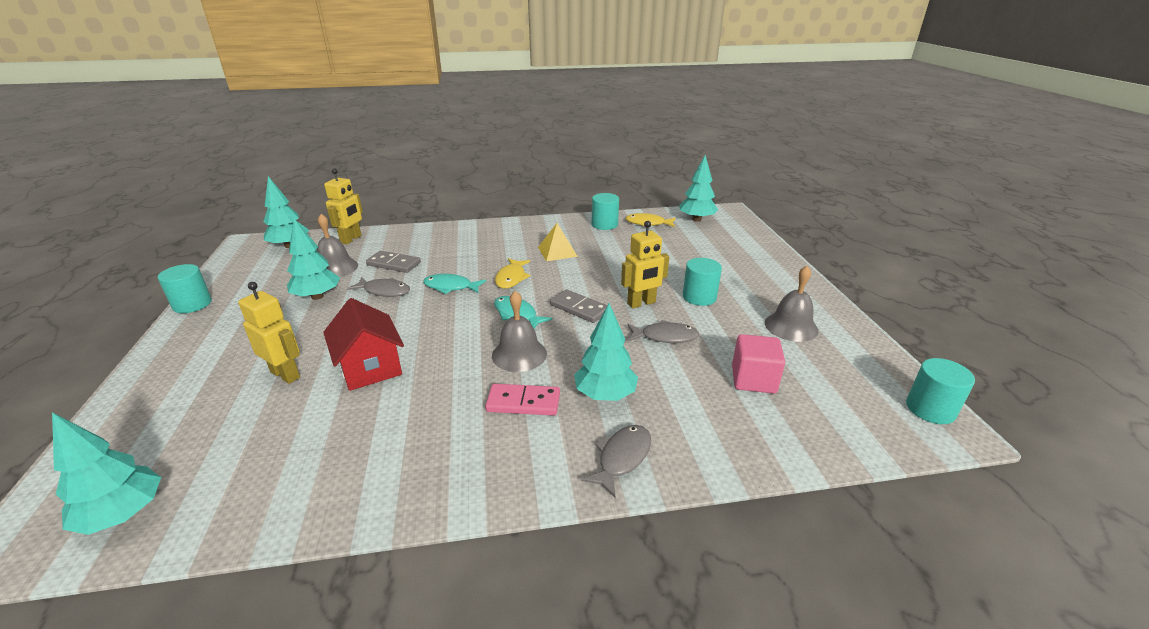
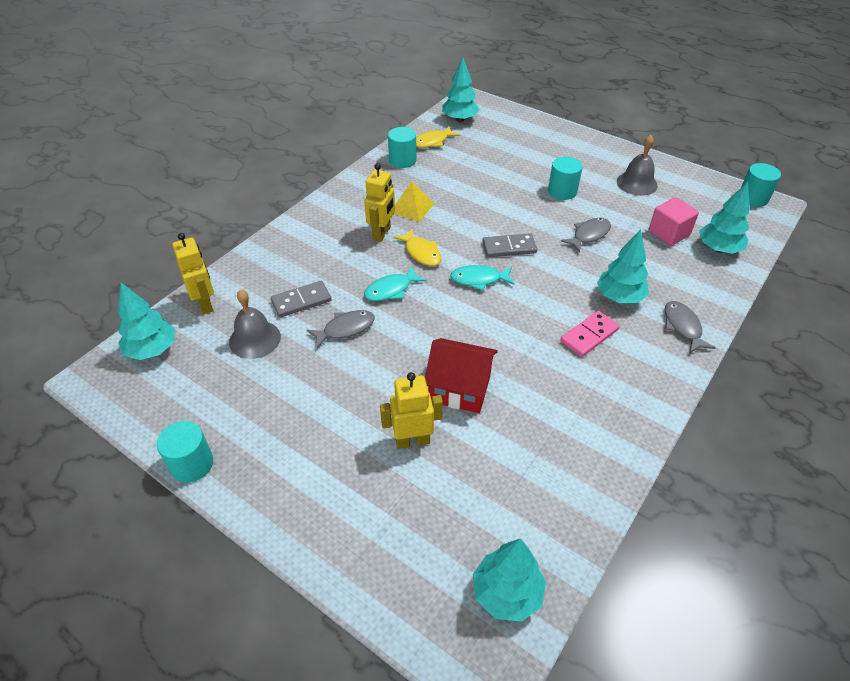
camera: 45 degrees left, 15 degrees up
turquoise tree [287,218,340,300] -> turquoise tree moved to [699,182,750,254]
grey bell [492,291,547,372] -> none
yellow robot [621,221,669,309] -> yellow robot moved to [364,163,395,242]

